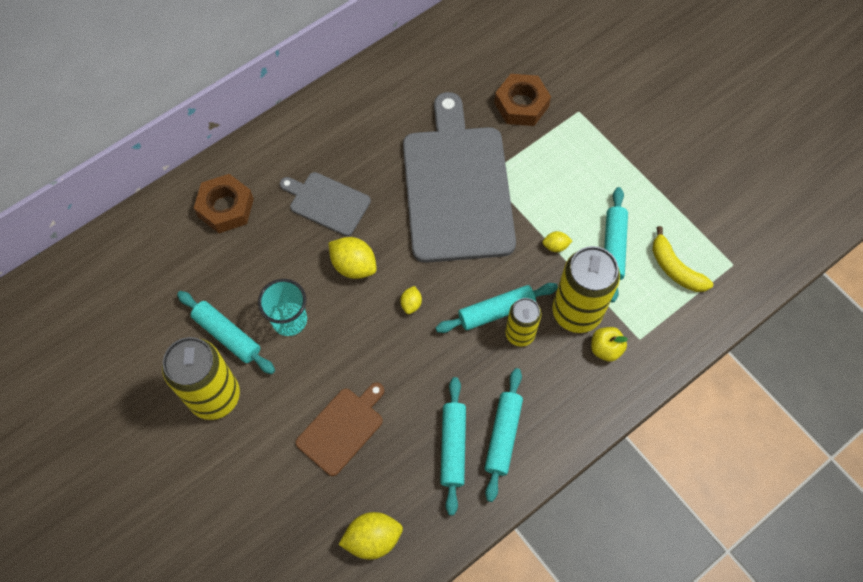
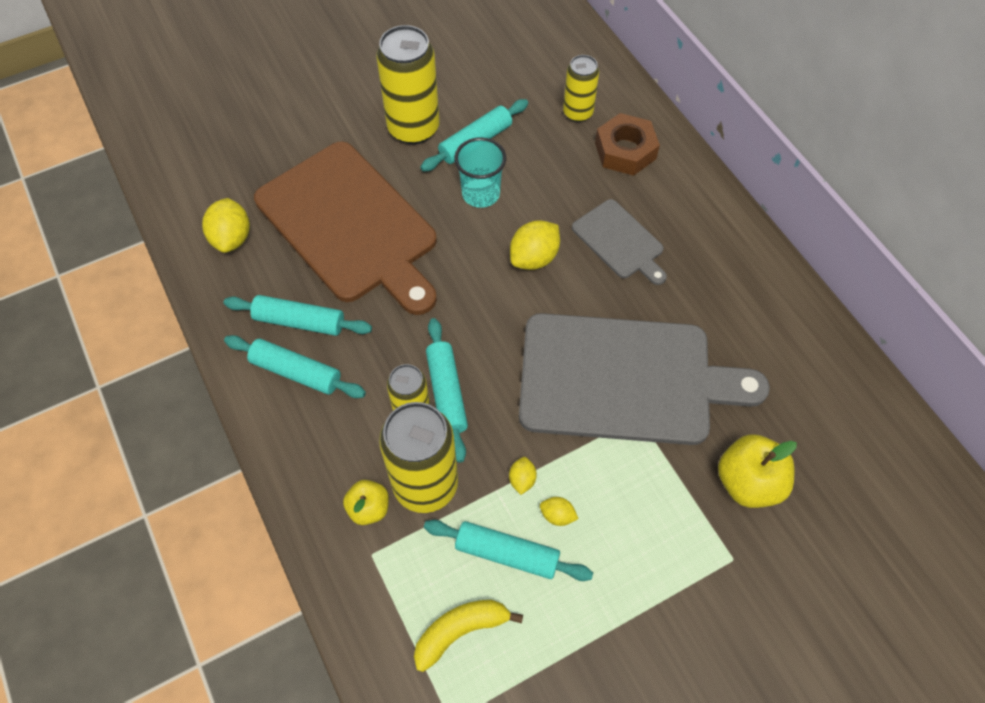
camera: 100 degrees right, 5 degrees down
grey cutting board [280,172,371,236] -> grey cutting board turned 105 degrees clockwise [572,199,667,285]
brown cutting board [295,382,384,476] -> brown cutting board [254,141,437,315], size x2.08
yellow lemon [400,286,422,314] -> yellow lemon moved to [540,497,579,526]
brown nut [494,74,551,126] -> yellow apple [718,434,797,508]
none -> yellow can [563,55,599,122]

